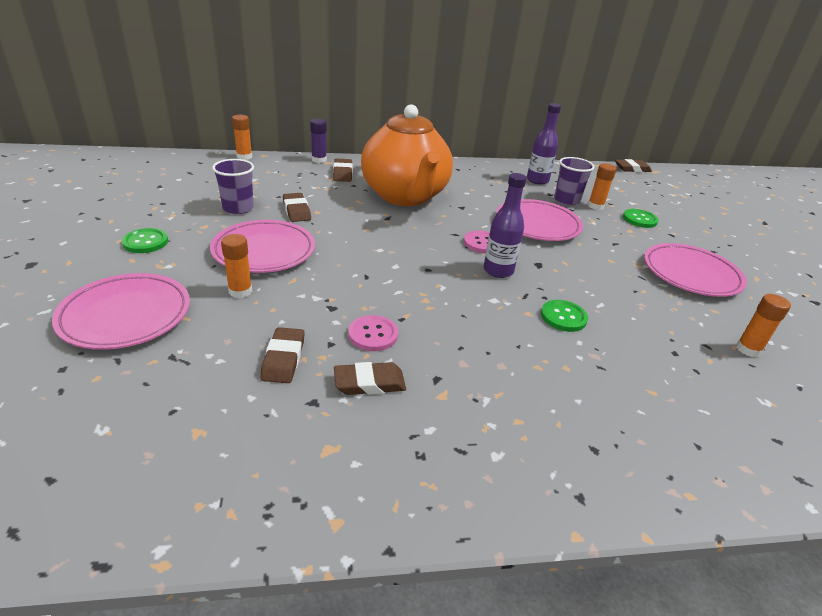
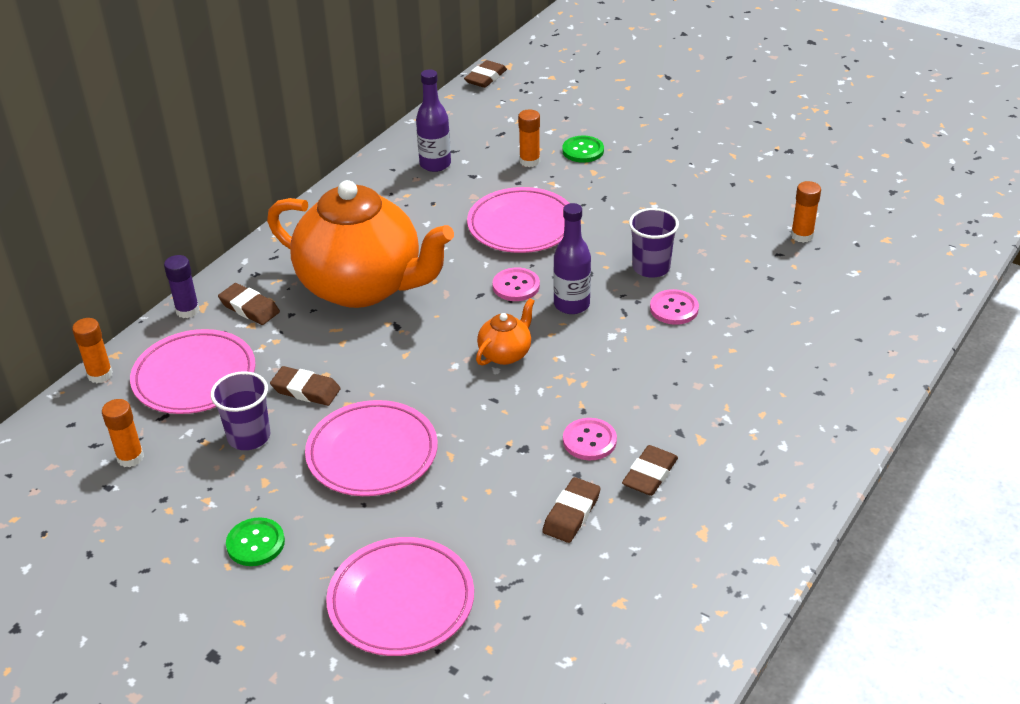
camera: 45 degrees left, 5 degrees up
orange glue stick [221,234,252,298] -> orange glue stick moved to [102,399,144,467]
brown eraser [260,327,305,383] -> brown eraser turned 75 degrees clockwise [542,477,601,543]
green button [541,300,588,332] -> pink button [650,289,699,325]
purple cup [554,157,595,205] -> purple cup moved to [629,208,679,278]
pink plate [644,243,747,297] -> pink plate moved to [130,329,255,414]
none -> orange teapot [476,298,535,365]

